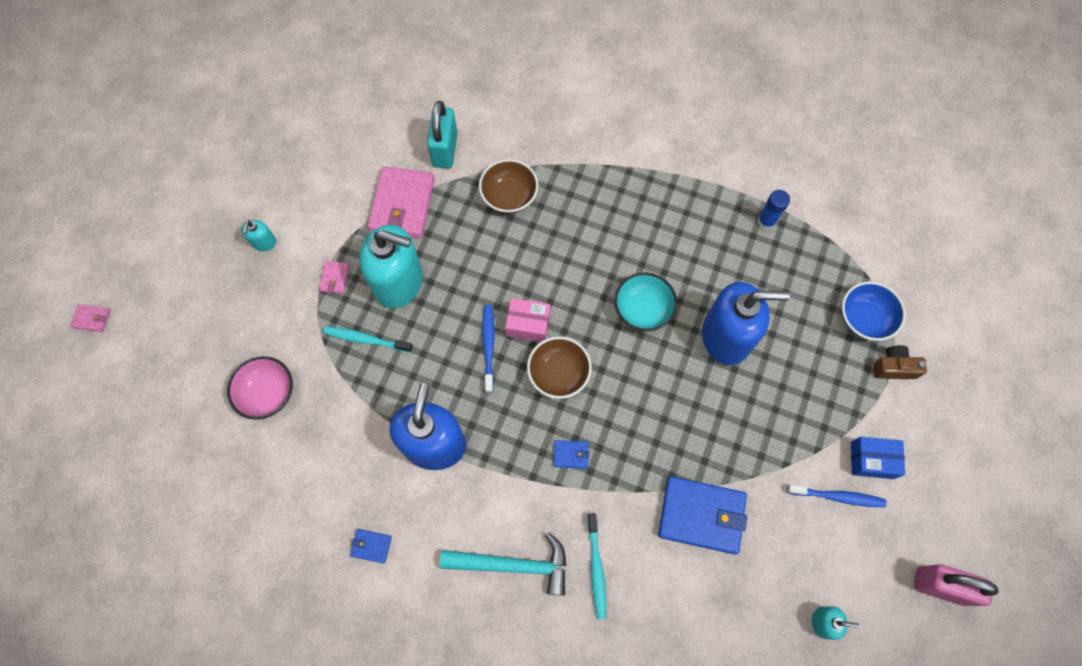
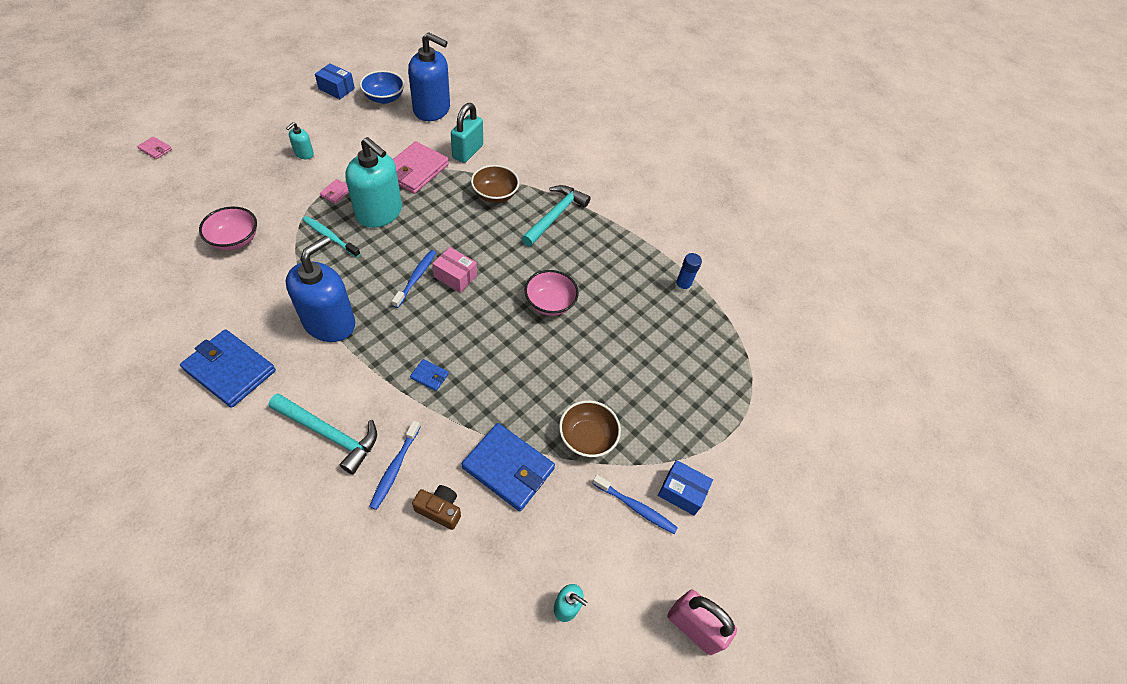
camera: 15 degrees right, 15 degrees down
blue wallet [350,529,392,564] -> blue wallet [180,329,276,408], size x2.26
brown bowl [527,336,592,399] -> brown bowl moved to [559,400,621,458]
turquoise toothbrush [587,513,606,619] -> blue toothbrush [369,420,420,510]
turquoise bowl [614,272,677,331] -> pink bowl [525,270,579,316]
blue soap dispenser [702,282,790,365] -> blue soap dispenser moved to [408,32,450,121]
blue bowl [842,281,906,341] -> blue bowl moved to [360,70,404,104]
brown camera [873,345,927,379] -> brown camera moved to [412,485,461,530]
none -> blue box [315,63,355,99]
none -> turquoise hammer [522,185,591,247]

